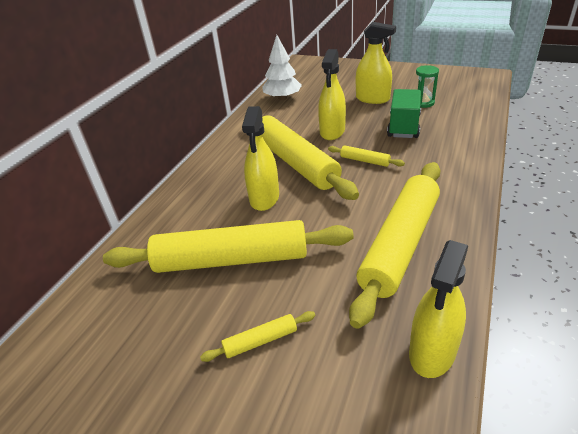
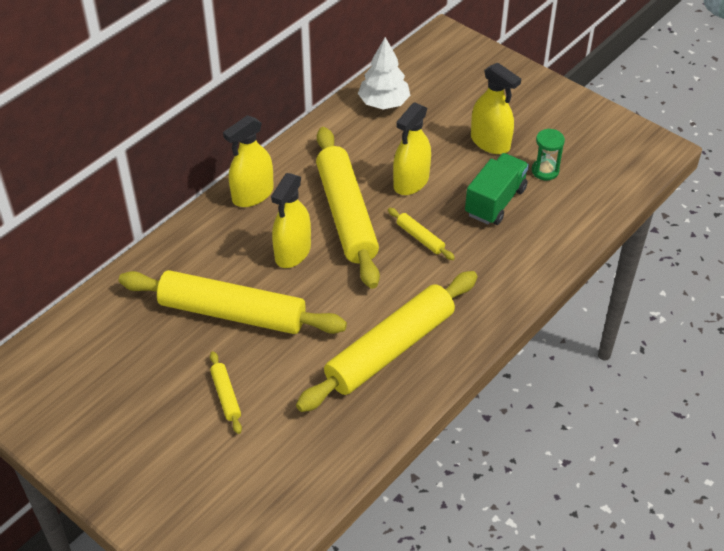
camera: 15 degrees right, 10 degrees up
yellow rolling pin [200,311,316,362] -> yellow rolling pin turned 75 degrees clockwise [210,351,242,434]
yellow spray bottle [409,240,468,378] -> yellow spray bottle moved to [223,115,274,207]

